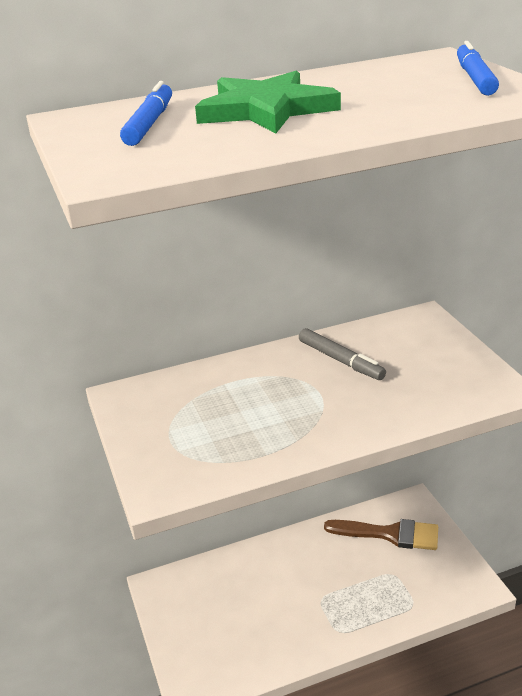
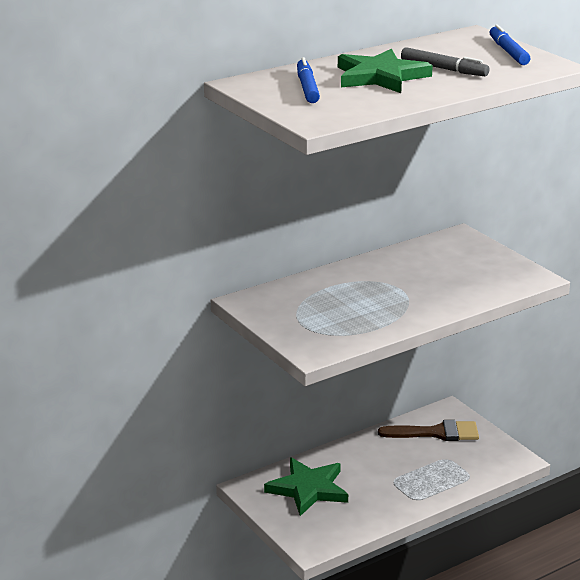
camera: 15 degrees left, 5 degrees down
grey marker [299,328,386,380] -> grey marker moved to [401,47,489,76]
none -> green star [264,458,348,516]

